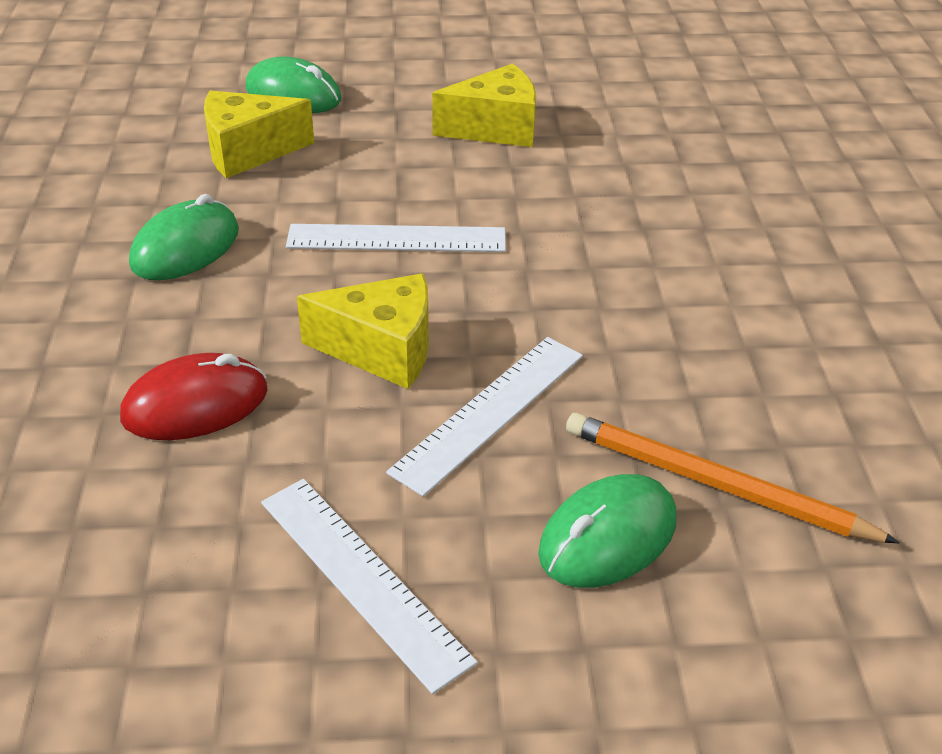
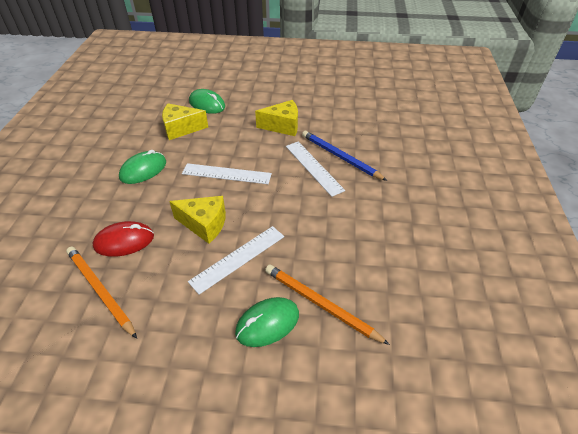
camera: 10 degrees right, 5 degrees up
white ruler [261,479,477,694] -> white ruler moved to [286,141,345,197]
none -> orange pencil [66,247,137,339]
none -> blue pencil [302,131,387,181]

